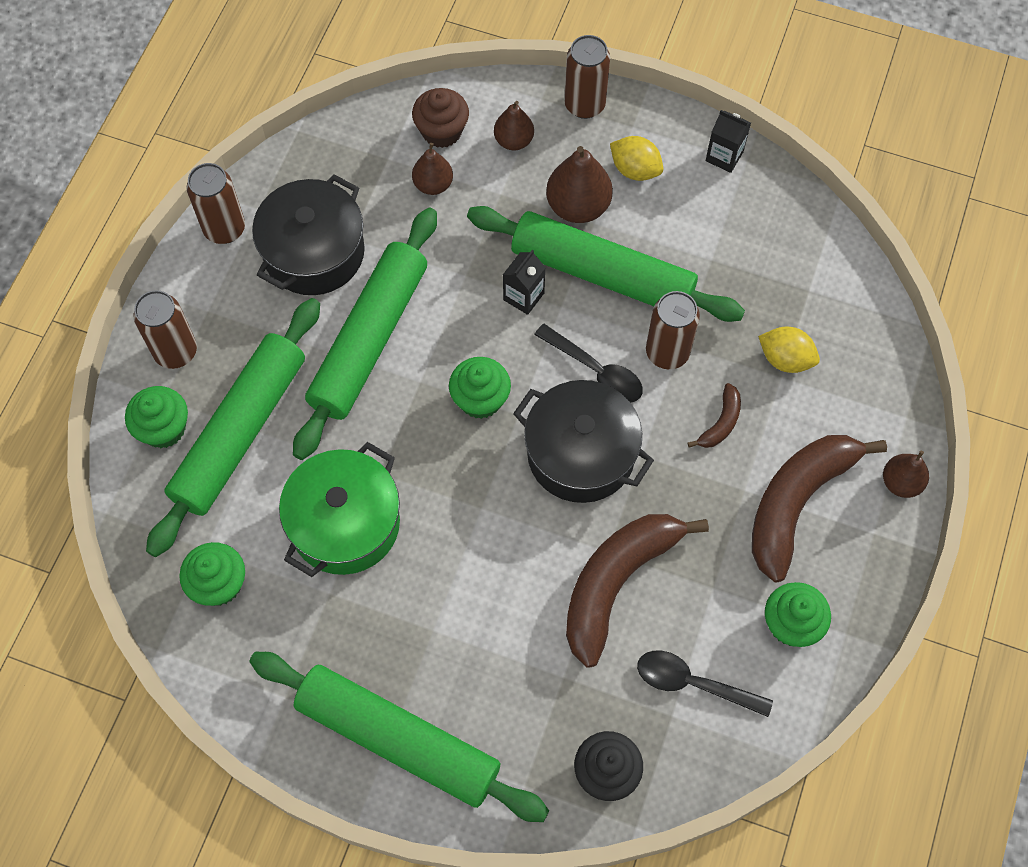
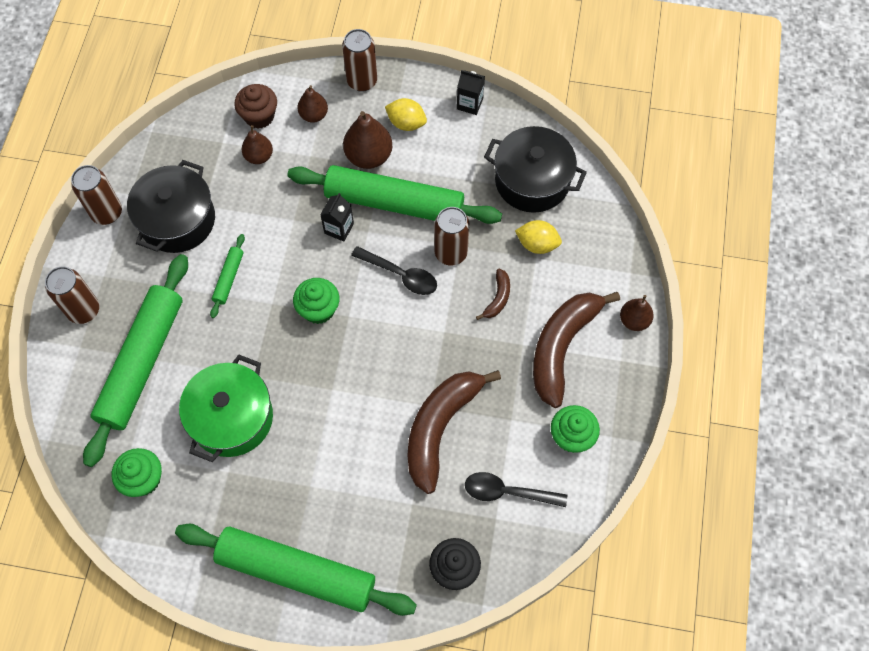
camera: 10 degrees left, 0 degrees up
green cupcake [125,386,188,448] -> none
green rolling pin [293,208,437,460] -> green rolling pin [210,234,245,318], size x0.42
black pot [513,380,654,503] -> black pot moved to [484,126,587,213]

